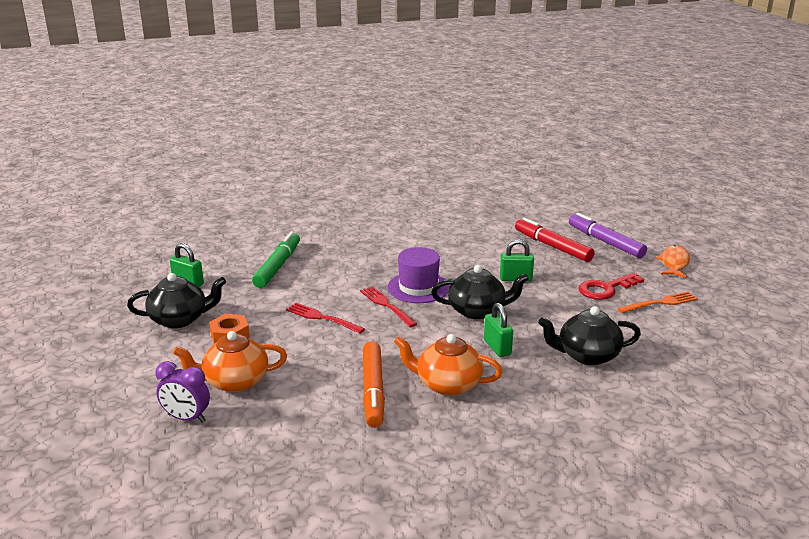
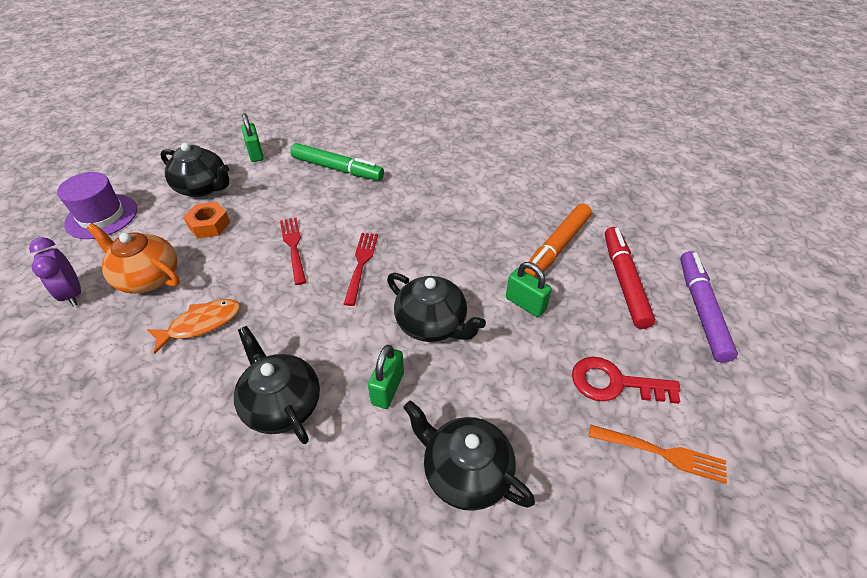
camera: 40 degrees right, 20 degrees up
green marker [252,232,300,288] -> green marker turned 60 degrees clockwise [290,143,384,181]
orange marker [363,341,385,428] -> orange marker moved to [525,204,592,278]
purple hat [388,247,450,303] -> purple hat moved to [57,172,137,239]
orange teapot [394,334,503,396] -> black teapot [234,326,320,444]
orange fish [656,245,690,278] -> orange fish moved to [147,299,240,354]

